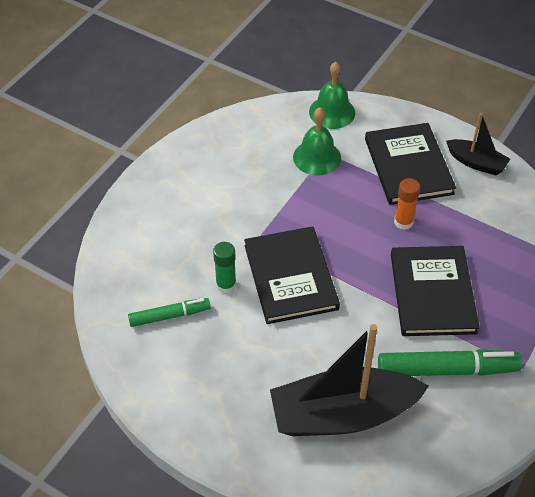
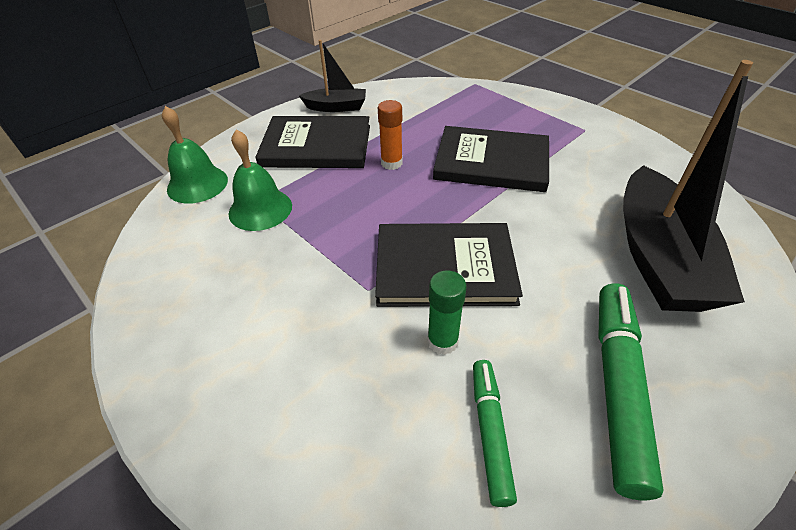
camera: 75 degrees left, 5 degrees down
green marker [378,349,522,376] -> green marker moved to [598,283,664,500]
black boat [446,113,510,176] -> black boat turned 45 degrees clockwise [299,40,366,112]

